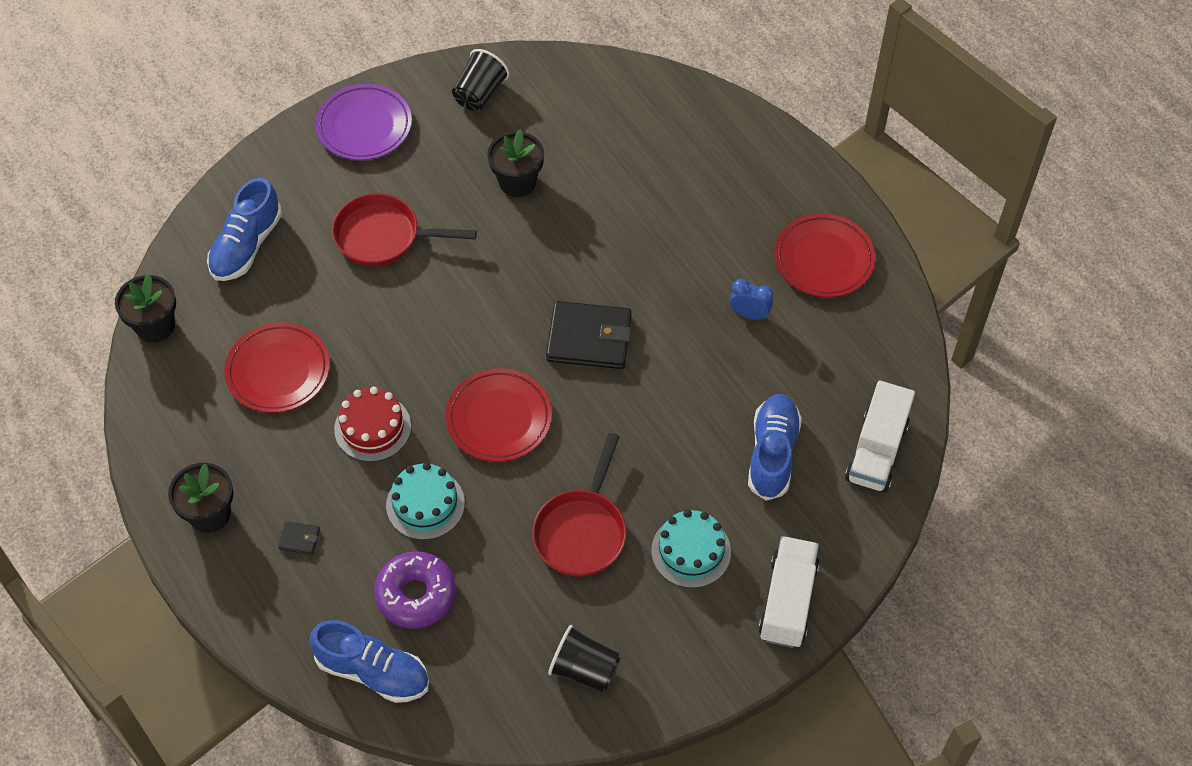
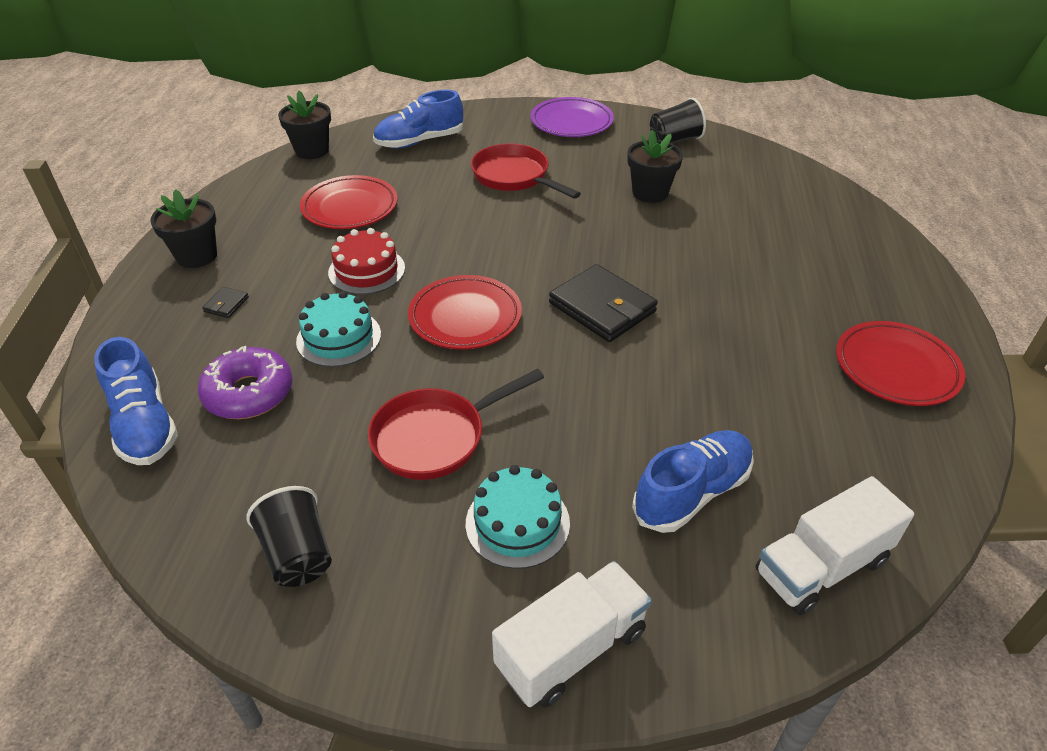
camera: 40 degrees right, 15 degrees down
black wallet [278,521,320,555] -> black wallet turned 60 degrees clockwise [202,287,249,318]
blue clock [730,279,773,320] -> none

